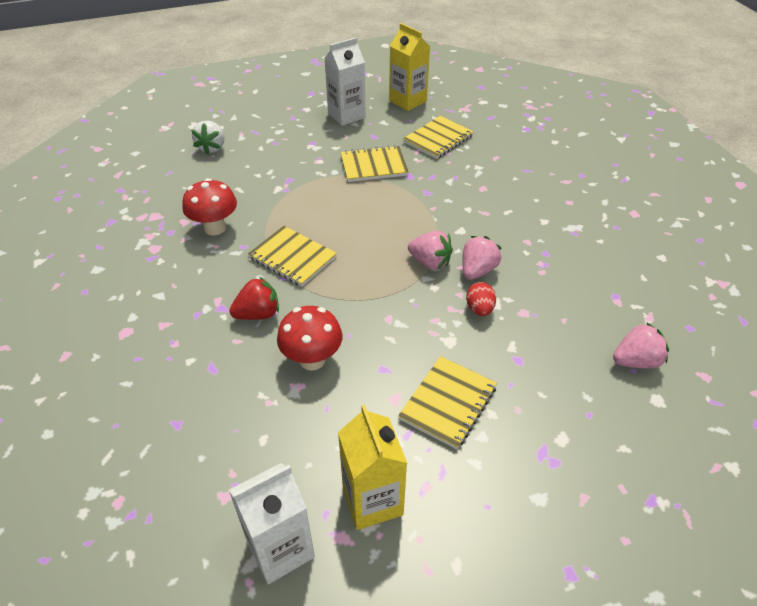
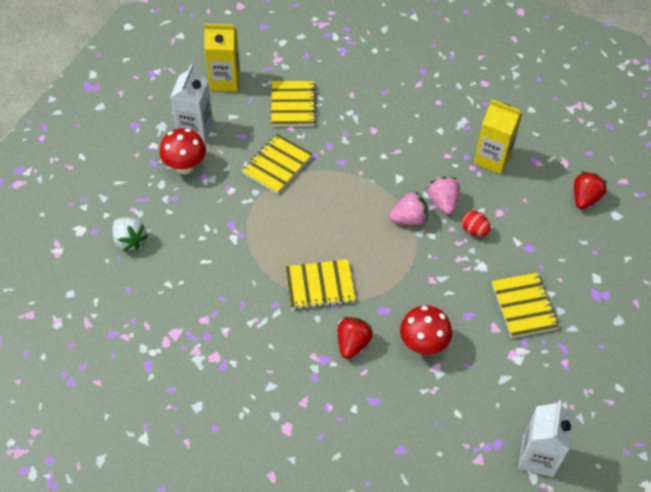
camera: 45 degrees left, 10 degrees up
red mushroom [182,178,237,235] -> red mushroom moved to [159,128,206,174]
yellow carton [338,405,407,530] -> yellow carton moved to [474,99,522,174]
pink strawberry [613,322,669,368] -> red strawberry [574,172,607,209]

